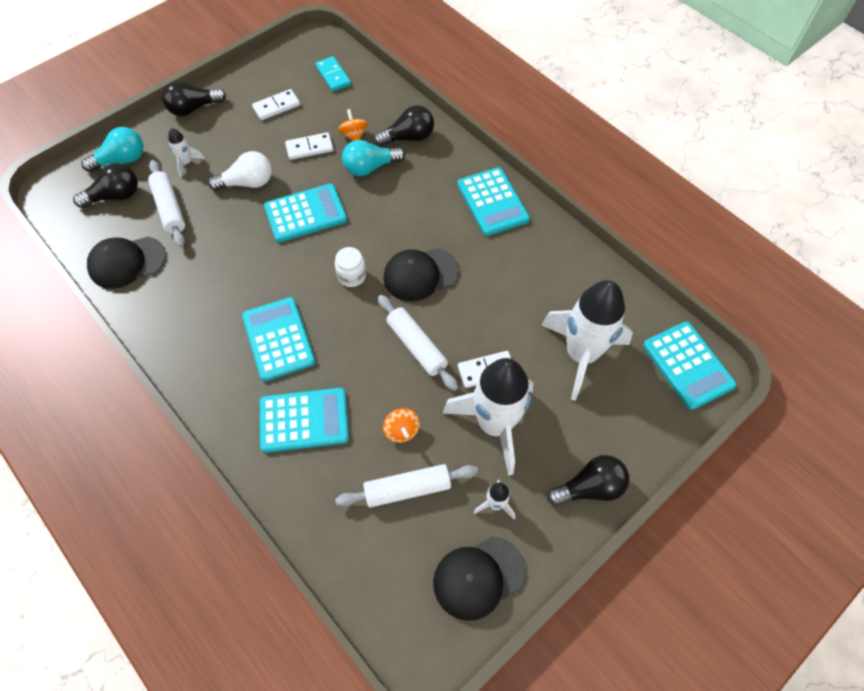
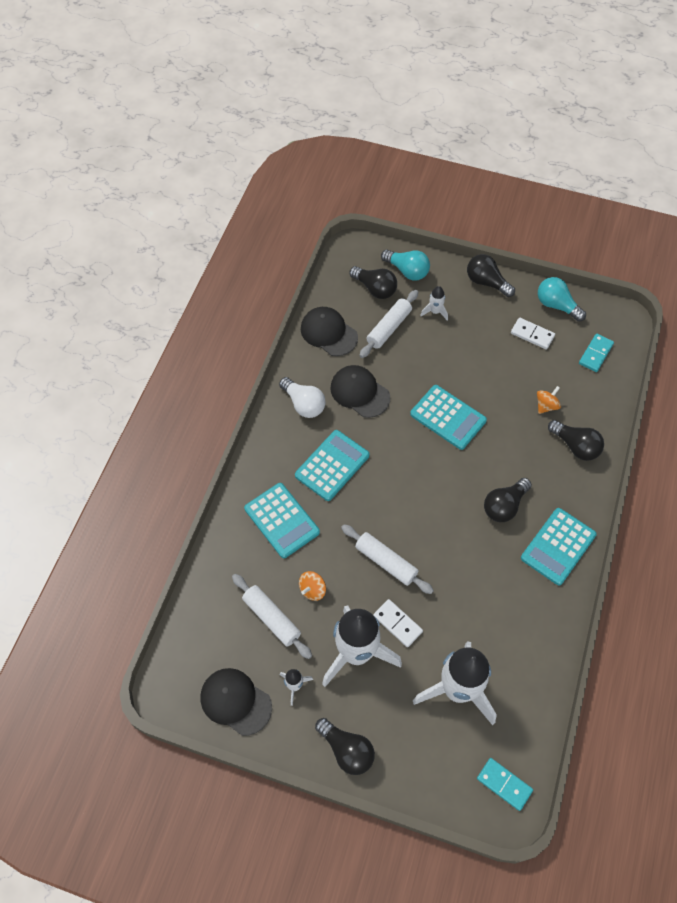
camera: 60 degrees right, 0 degrees up
white light bulb [208,151,272,191] -> white light bulb moved to [279,377,326,418]
white domino [285,132,333,160] -> none
white jar [335,247,366,287] -> none
turquoise light bulb [342,140,405,176] -> turquoise light bulb moved to [538,277,586,322]
white rolling pin [378,295,458,391] -> white rolling pin turned 75 degrees counterclockwise [341,525,434,594]
black cap [383,248,459,301] -> black cap moved to [330,365,390,418]
turquoise calculator [643,321,737,410] -> turquoise domino [477,758,533,811]
none -> black light bulb [484,478,532,522]

